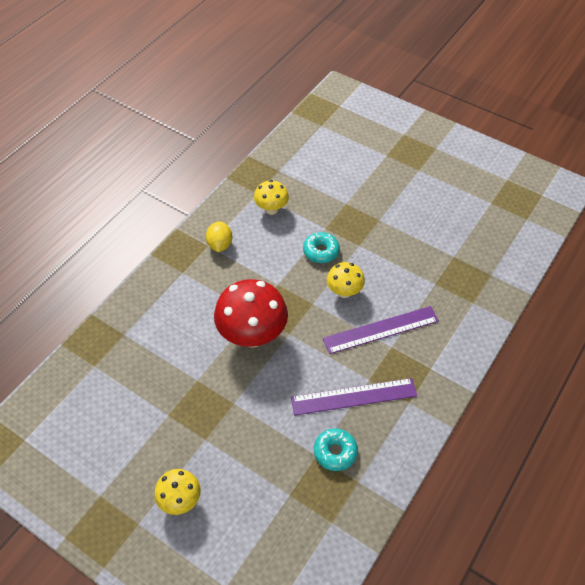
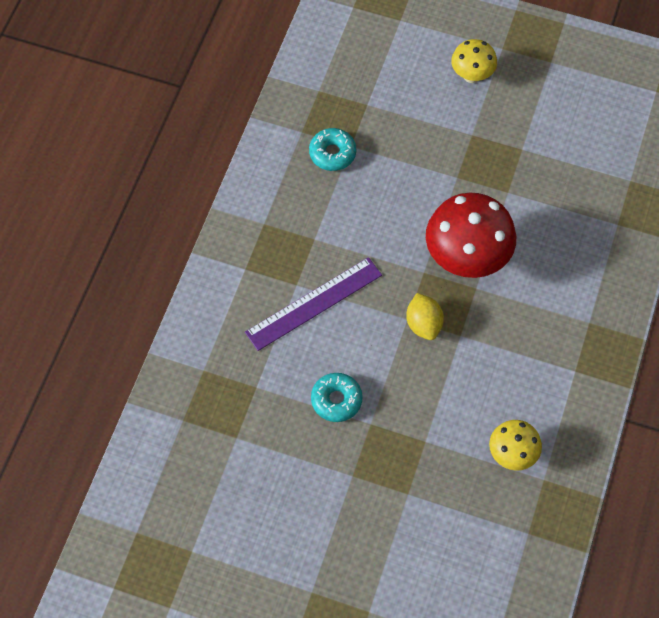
camera: 165 degrees right, 10 degrees up
yellow lemon [206,221,233,252] -> yellow lemon moved to [406,293,444,340]
purple ruler [291,378,417,416] -> none
turquoise donut [303,232,340,263] -> turquoise donut moved to [311,373,363,422]
yellow mushroom [327,262,365,298] -> none

